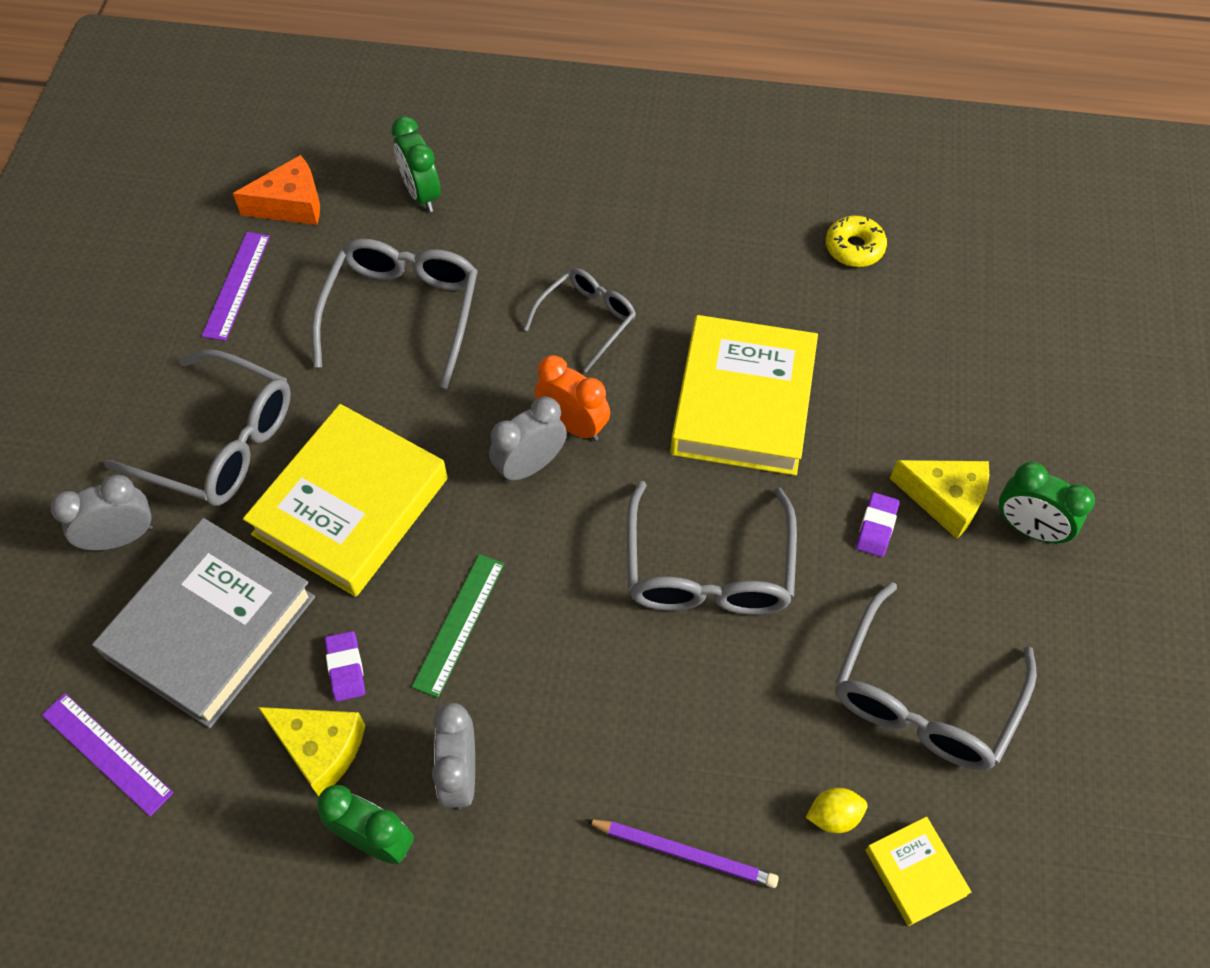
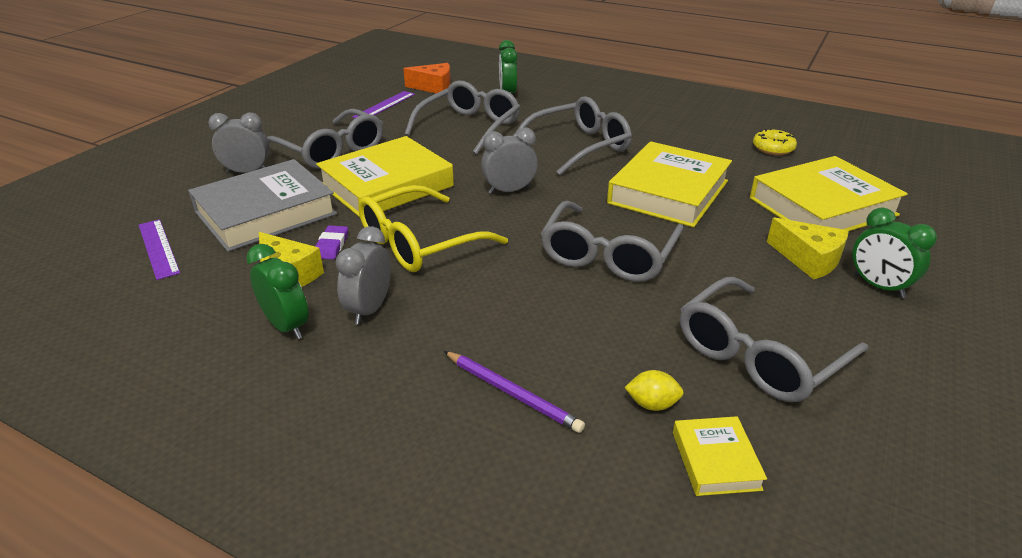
camera: 20 degrees right, 25 degrees down
green ruler [412,554,504,698] -> yellow glasses [358,185,508,272]
grey glasses [524,268,636,372] -> grey glasses [513,96,632,175], size x1.64
orange clock [535,355,610,441] -> none
purple eraser [856,492,900,557] -> none
none -> yellow book [750,156,908,231]

